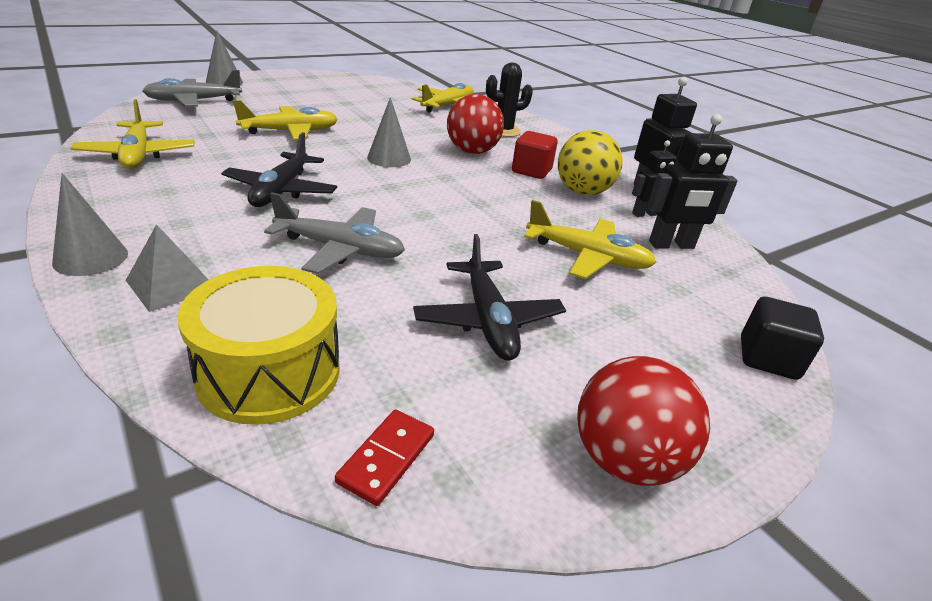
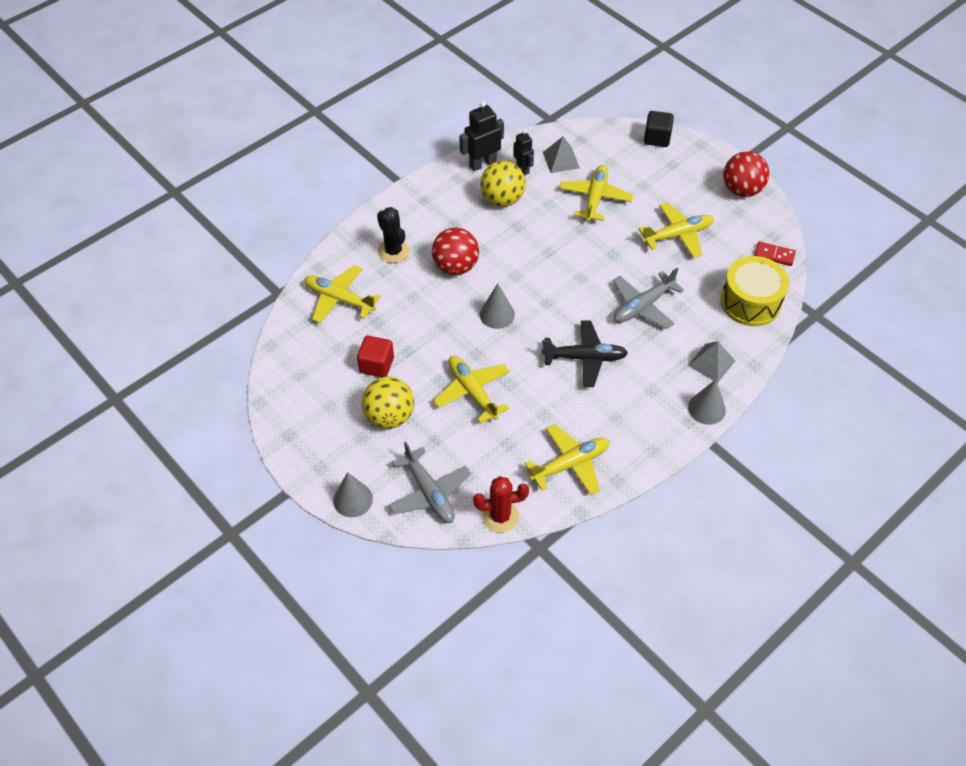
camera: 95 degrees left, 20 degrees up
grey plane [264,192,405,274] -> grey plane turned 135 degrees counterclockwise [613,268,684,329]
black plane [413,234,566,361] -> yellow plane [638,202,714,258]
red cube [512,131,558,179] -> red cube moved to [357,336,394,377]
black robot [647,114,738,249] -> grey pyramid [543,137,580,173]
none -> yellow ball [362,377,414,429]
none -> red cactus [473,476,529,533]

